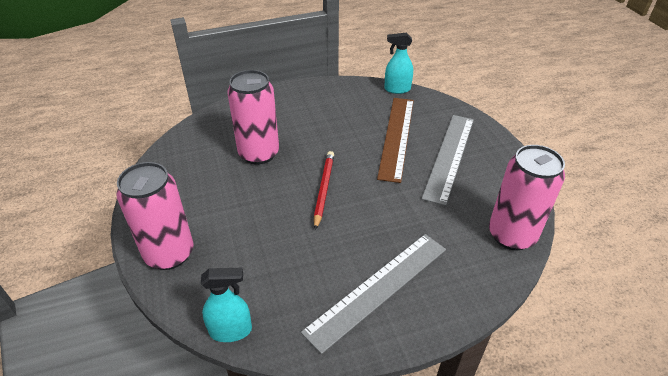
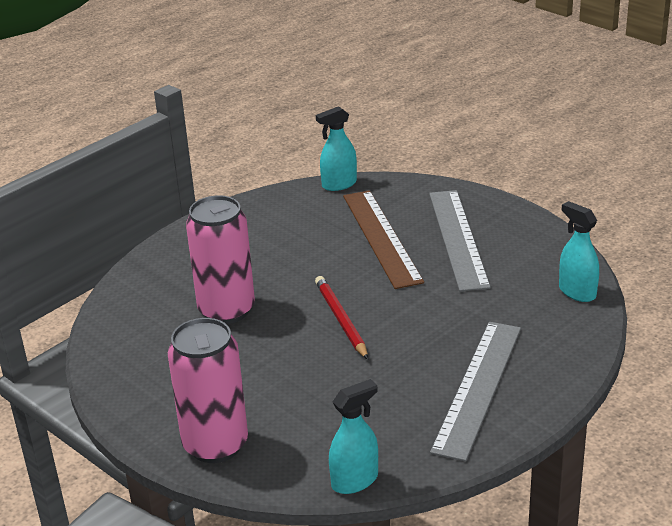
camera: 25 degrees left, 10 degrees down
pink can [489,145,565,250] -> turquoise spray bottle [559,201,599,302]

